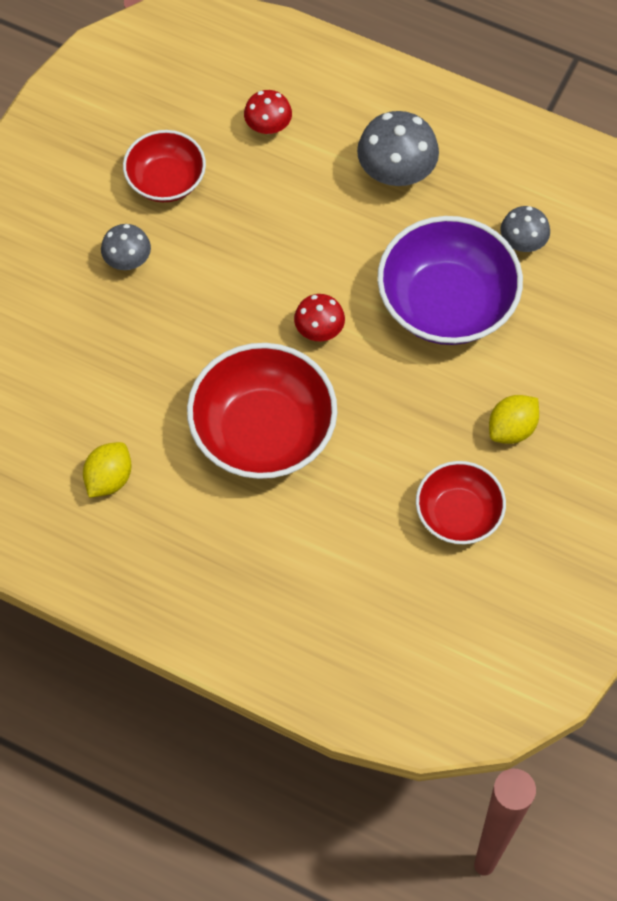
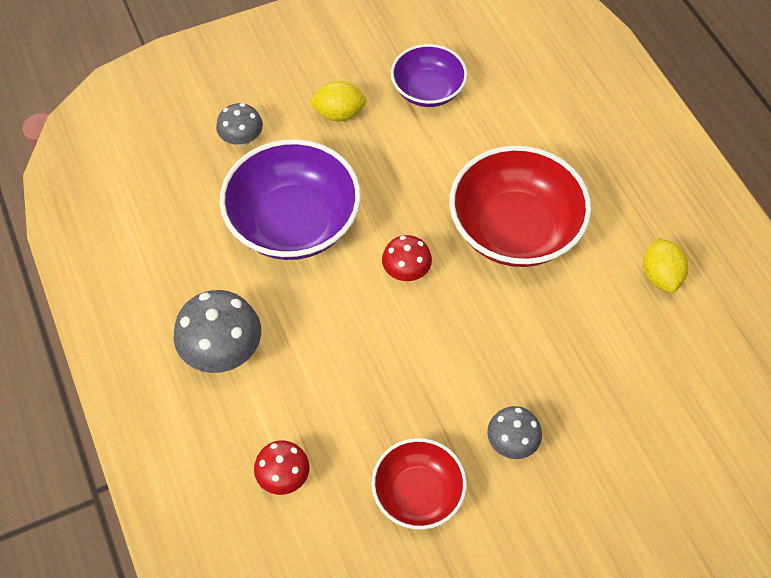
camera: 140 degrees left, 5 degrees down
yellow lemon [83,442,132,498] -> yellow lemon turned 75 degrees counterclockwise [643,238,689,293]
red bowl [416,461,506,544] -> purple bowl [391,44,467,107]
grey mushroom [500,206,550,252] -> grey mushroom moved to [216,103,263,146]

